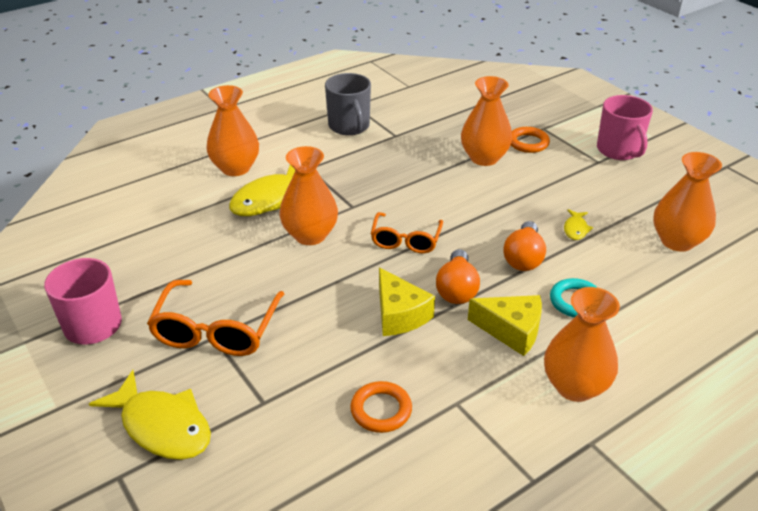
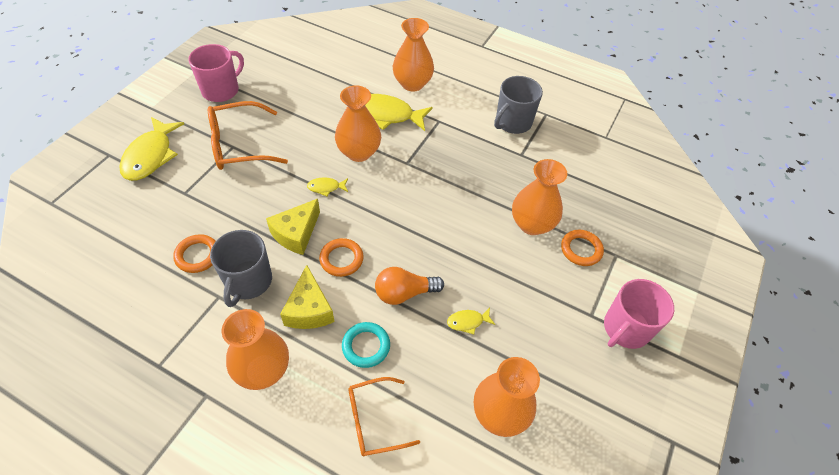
camera: 60 degrees right, 15 degrees up
orange glasses [371,212,443,253] -> orange glasses moved to [348,377,420,456]
orange light bulb [436,249,480,304] -> orange ring [319,238,364,277]
none -> grey mug [210,230,272,307]
none -> yellow fish [307,177,348,196]

